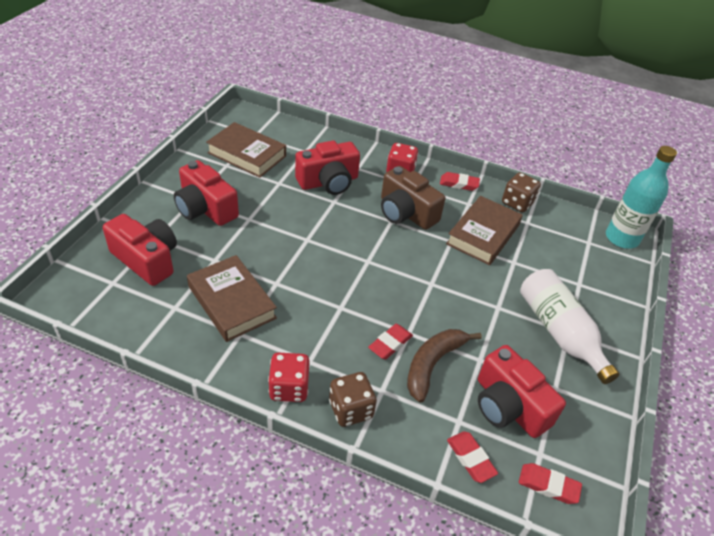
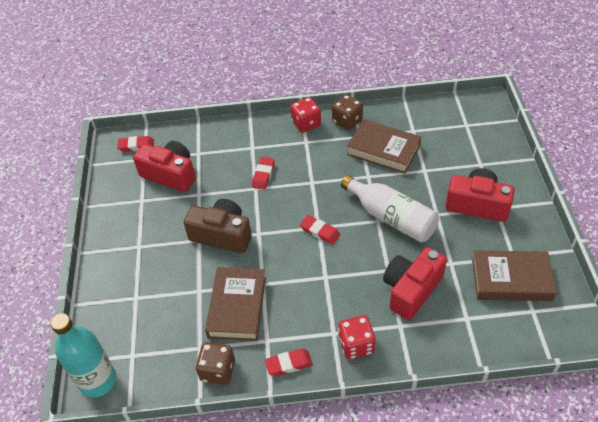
camera: 160 degrees right, 5 degrees up
red camera [103,214,177,286] -> none
brown dice [329,372,377,427] -> brown dice moved to [332,95,363,130]
brown camera [381,166,445,230] -> brown camera moved to [184,199,252,253]
brown banana [407,329,482,403] -> none
red eraser [447,431,498,483] -> red eraser moved to [300,215,340,245]
white bottle [520,269,619,384] -> white bottle moved to [341,175,439,242]

